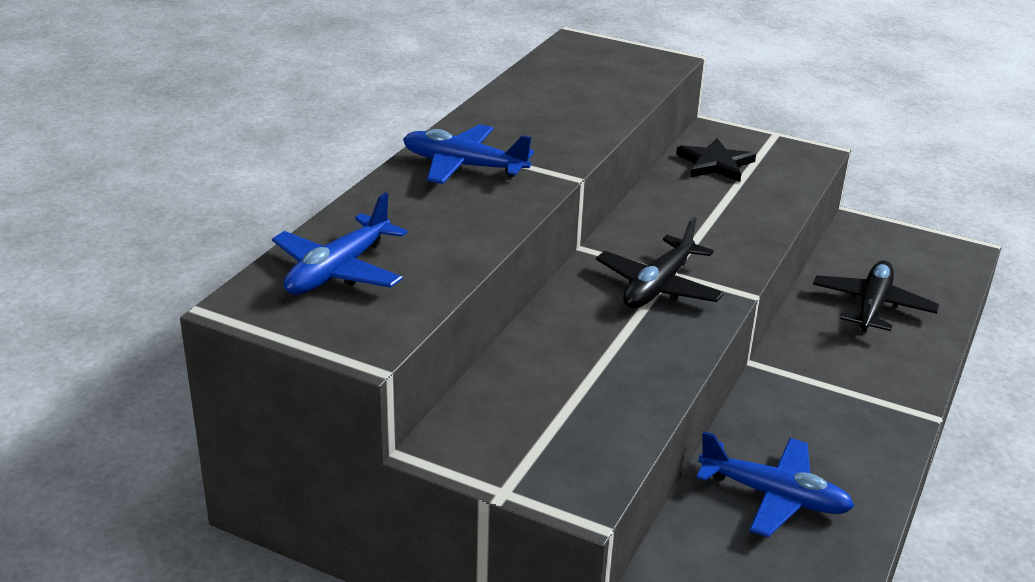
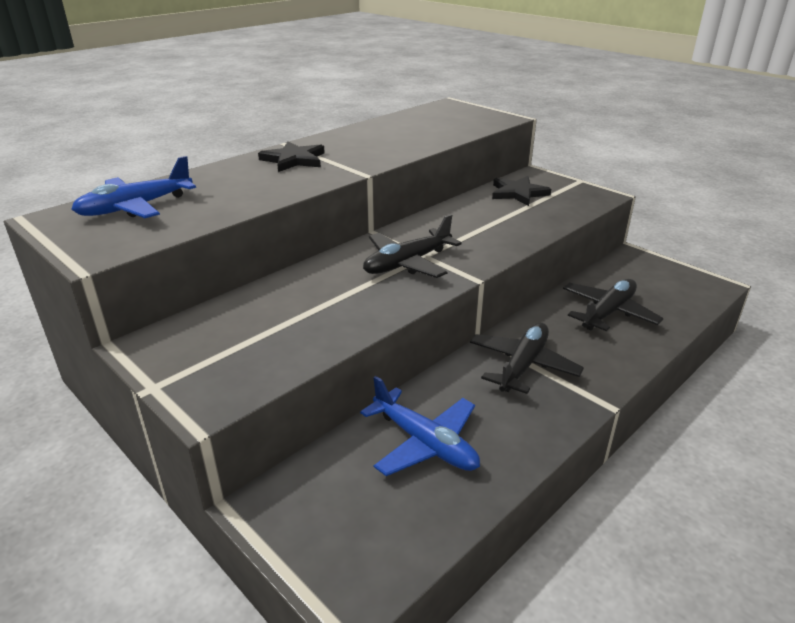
camera: 20 degrees right, 0 degrees up
blue plane [403,124,534,184] -> black star [258,141,325,172]
none -> black plane [470,323,584,394]

